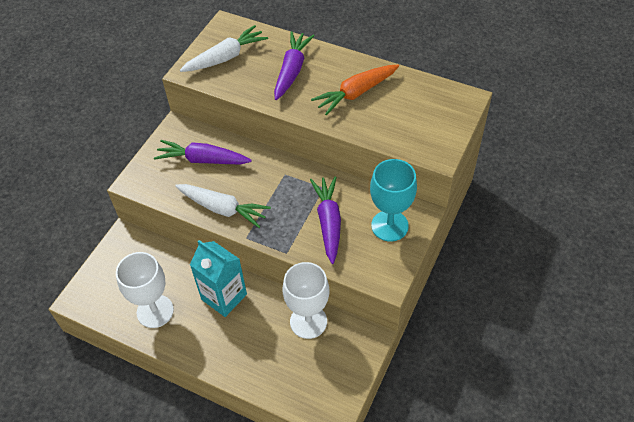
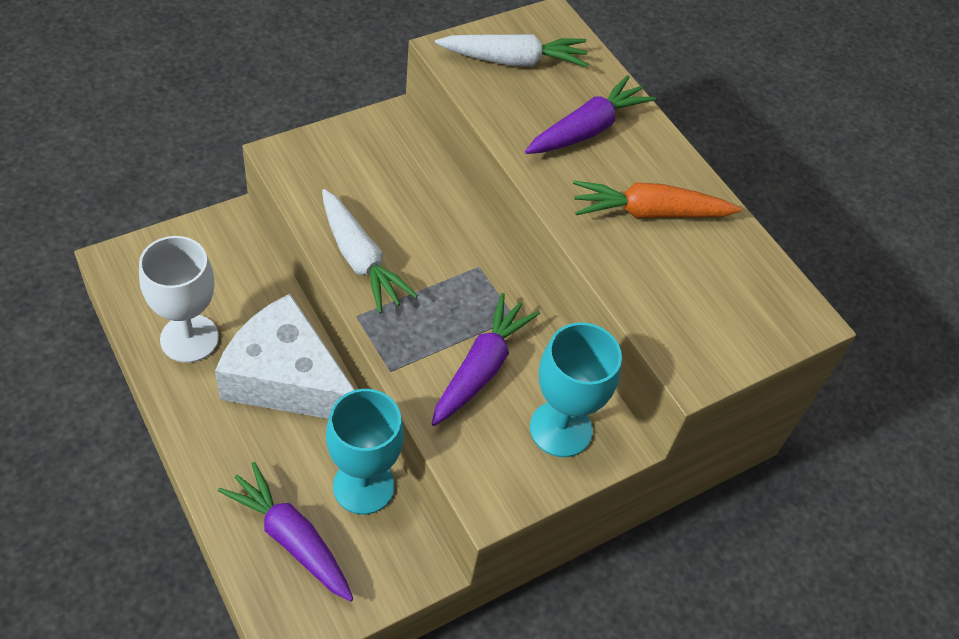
camera: 25 degrees right, 0 degrees up
purple carrot [154,140,252,165] -> purple carrot moved to [218,462,353,602]
turquoise carton [190,240,247,317] -> white cheese [215,294,355,419]
white goblet [283,262,329,339] -> turquoise goblet [326,389,404,515]

